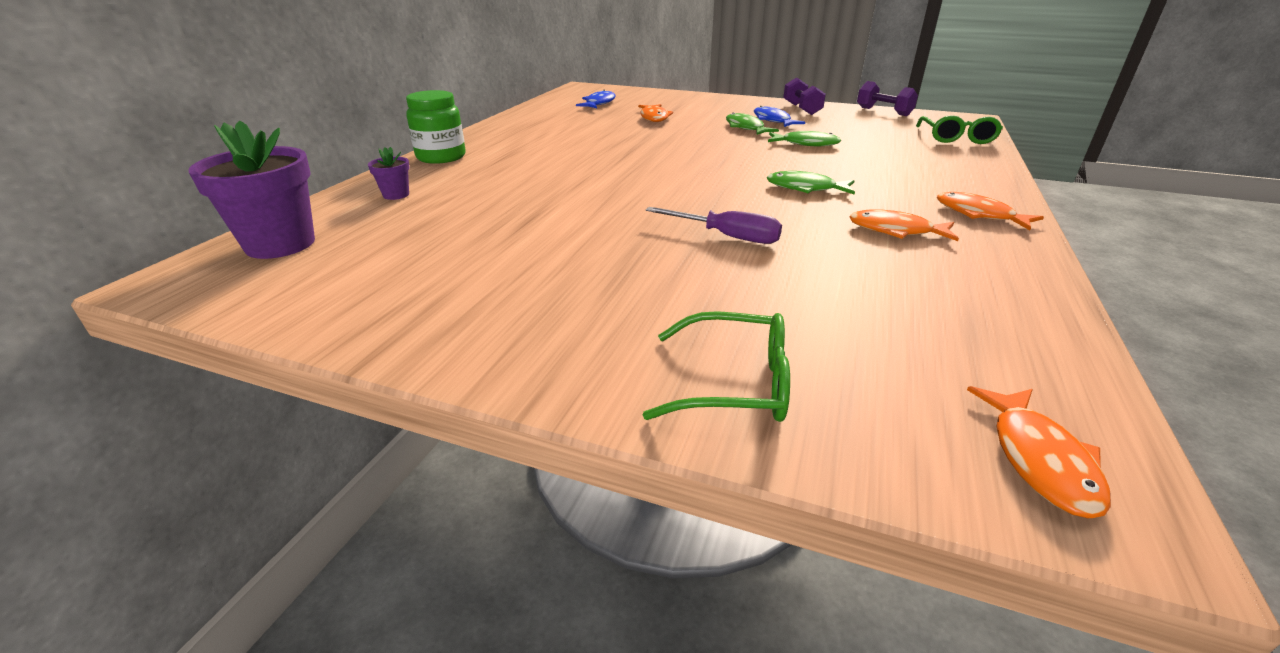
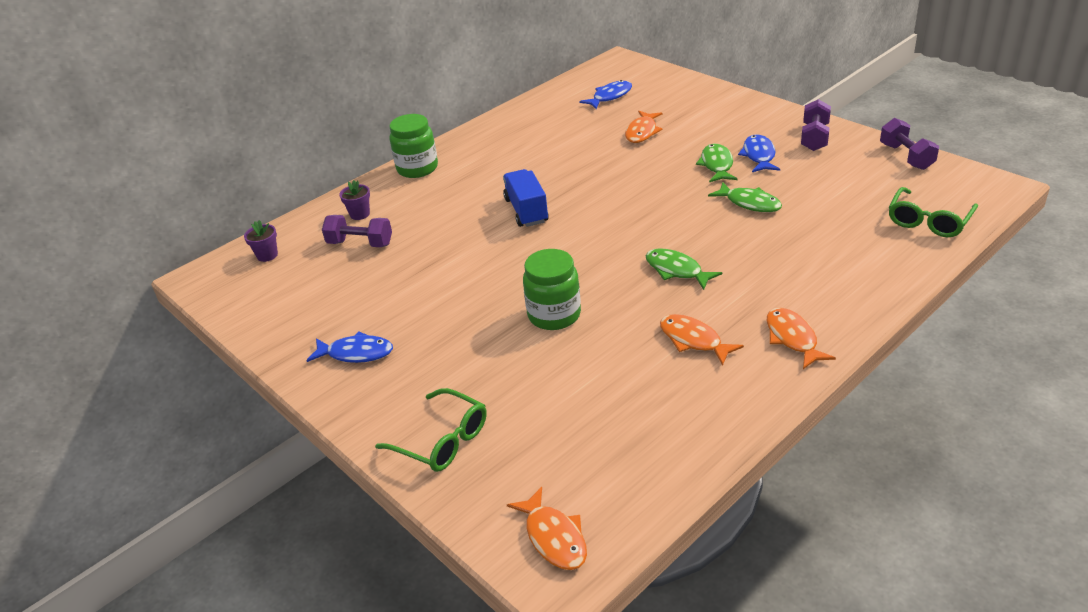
camera: 30 degrees right, 5 degrees up
purple flower pot [188,120,315,259] -> purple flower pot [244,220,278,262], size x0.47
purple screwdriver [646,207,782,244] -> green jar [523,249,581,330]
orange fish [967,386,1111,518] -> orange fish turned 60 degrees counterclockwise [507,487,587,570]
none -> blue fish [306,332,393,363]
none -> purple dumbbell [322,215,392,247]
none -> blue truck [503,169,549,227]

